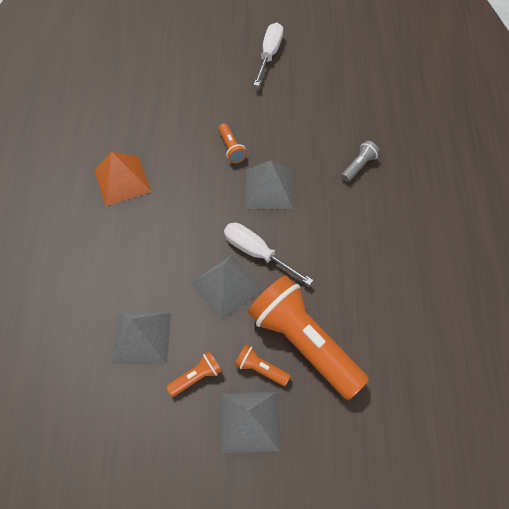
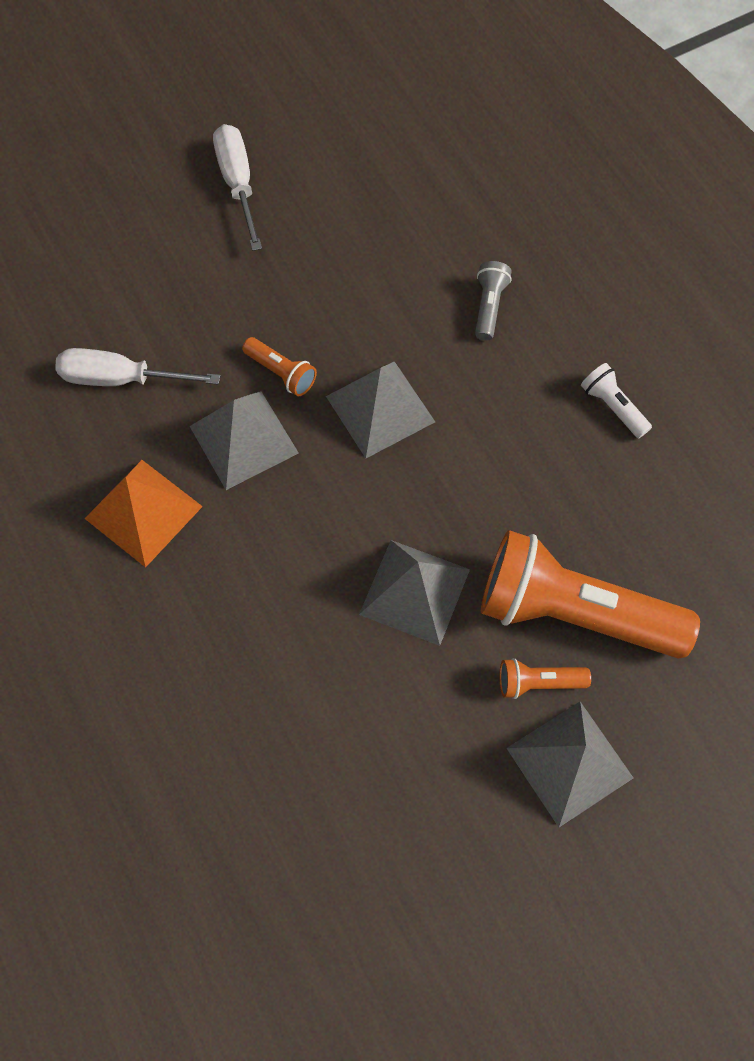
camera: 30 degrees left, 5 degrees up
grey pyramid [112,312,171,364] -> grey pyramid moved to [190,391,298,490]
orange flashlight [166,351,222,397] -> none
white screwdriver [224,223,313,286] -> white screwdriver moved to [55,348,220,386]
none -> white flashlight [581,363,652,438]

